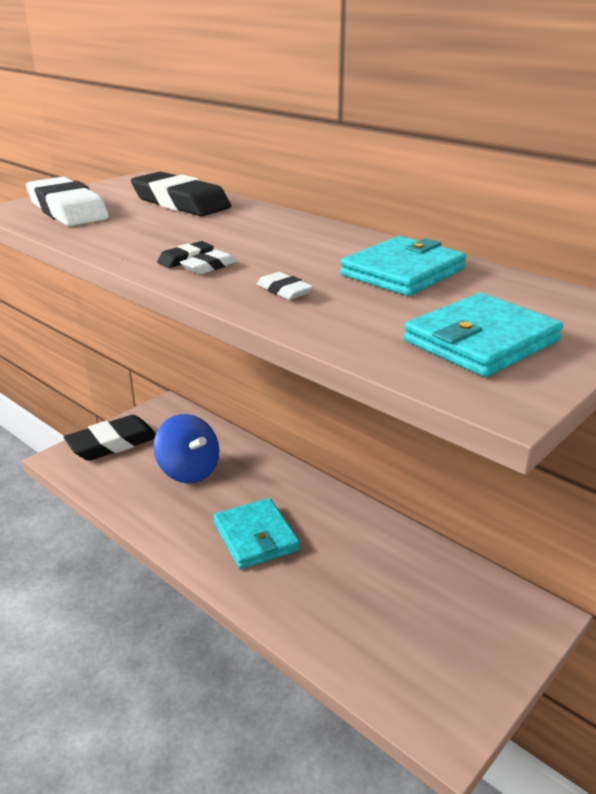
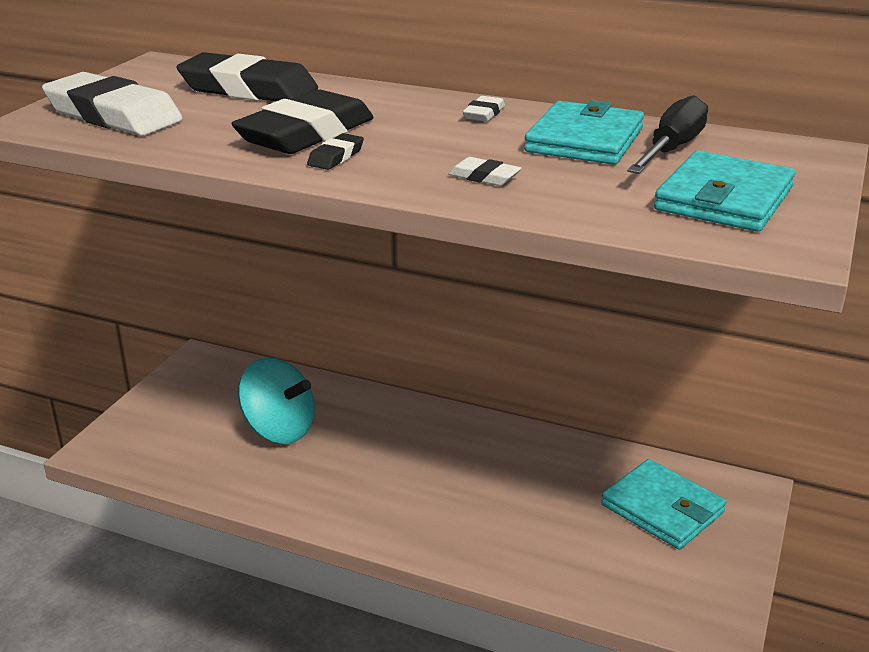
camera: 20 degrees left, 0 degrees up
black eraser [64,415,156,461] -> black eraser moved to [231,90,374,154]
blue spinning top [154,414,219,483] -> turquoise spinning top [238,358,315,444]
white eraser [180,250,237,274] -> white eraser moved to [463,96,505,122]
turquoise wallet [213,498,300,569] -> turquoise wallet moved to [601,459,726,549]
none -> black screwdriver [627,95,708,174]

